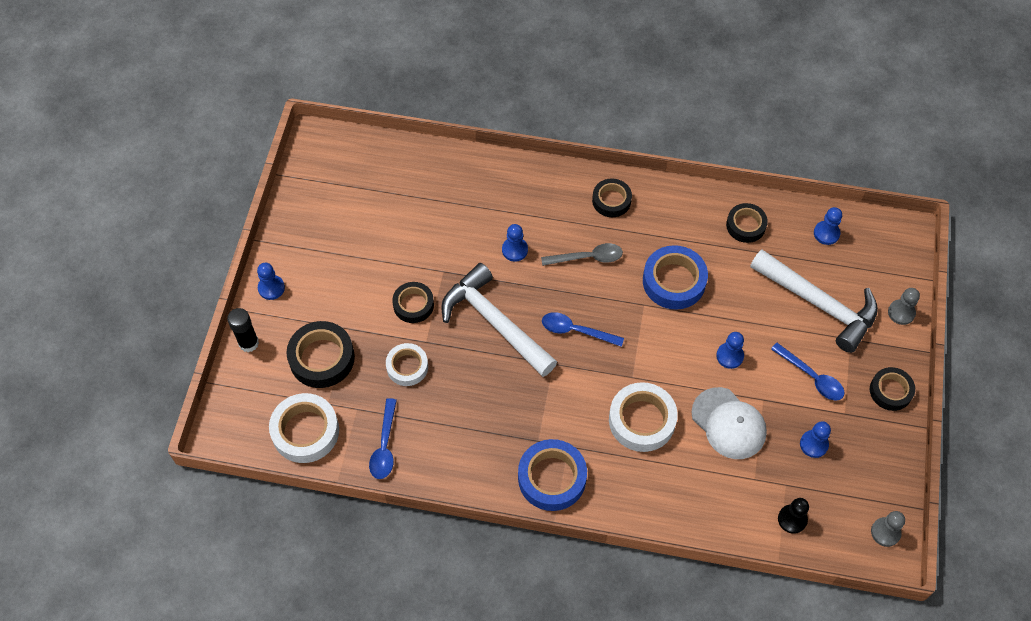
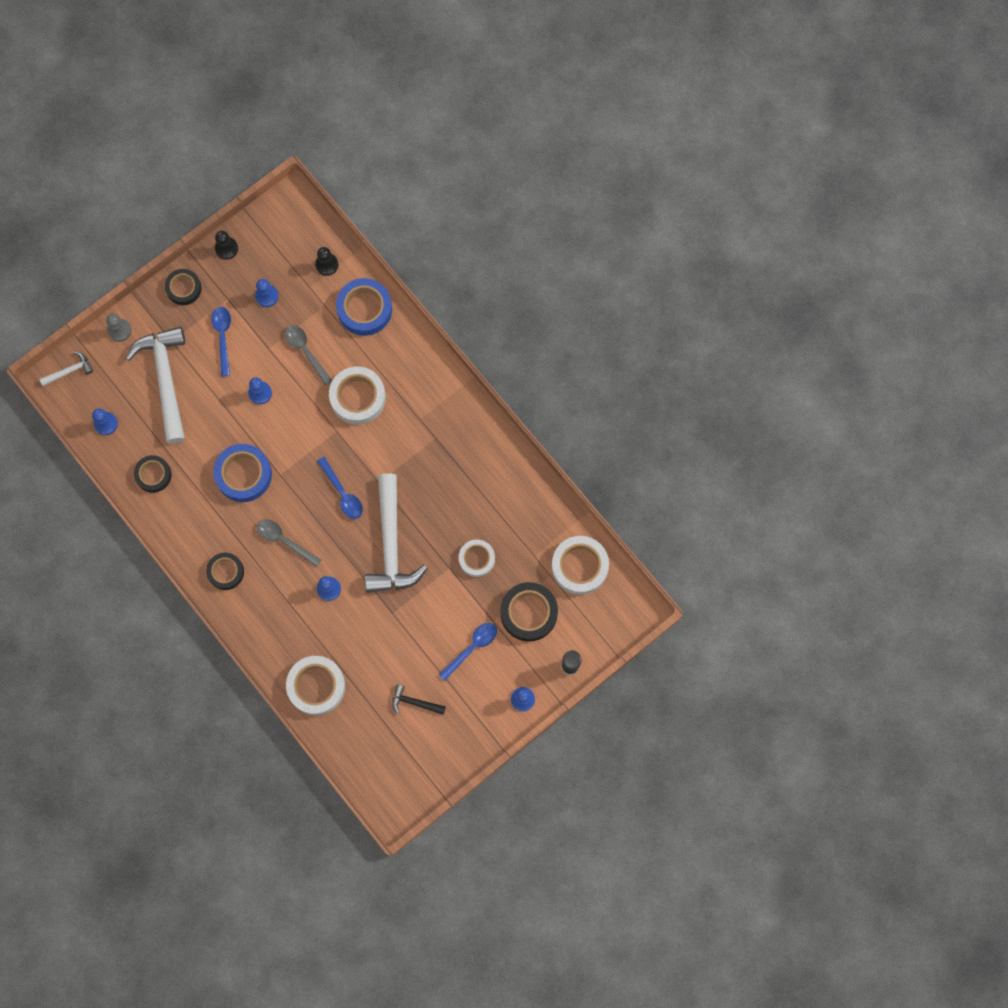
camera: 140 degrees left, 15 degrees up
blue spoon [369,398,397,479] -> blue spoon moved to [438,623,497,681]
black tape [392,282,434,323] -> none
blue tape [518,439,587,511] -> blue tape moved to [336,278,392,336]
white cap [691,387,767,459] -> grey spoon [285,325,332,386]
grey pawn [871,511,905,547] -> none
none -> white hammer [39,351,93,386]
none -> black pawn [215,231,238,260]
none -> white tape [286,656,345,715]
none -> black hammer [392,684,446,715]

